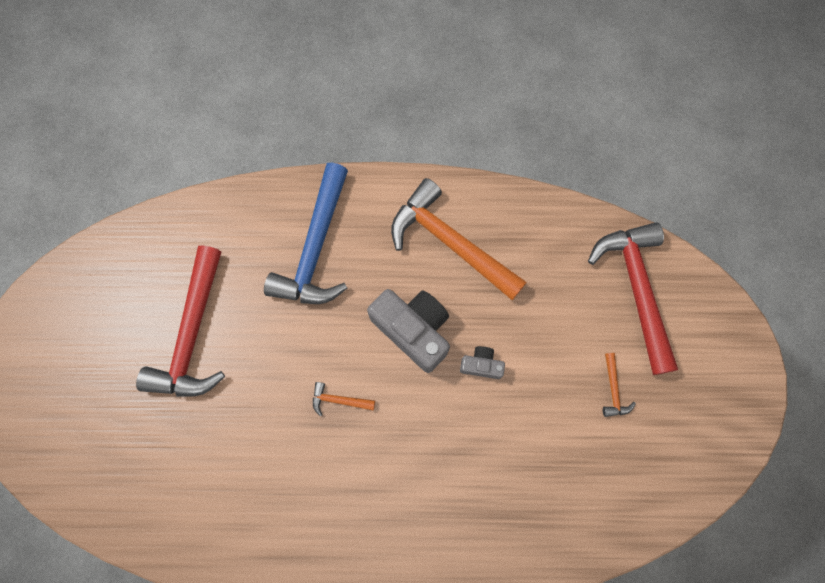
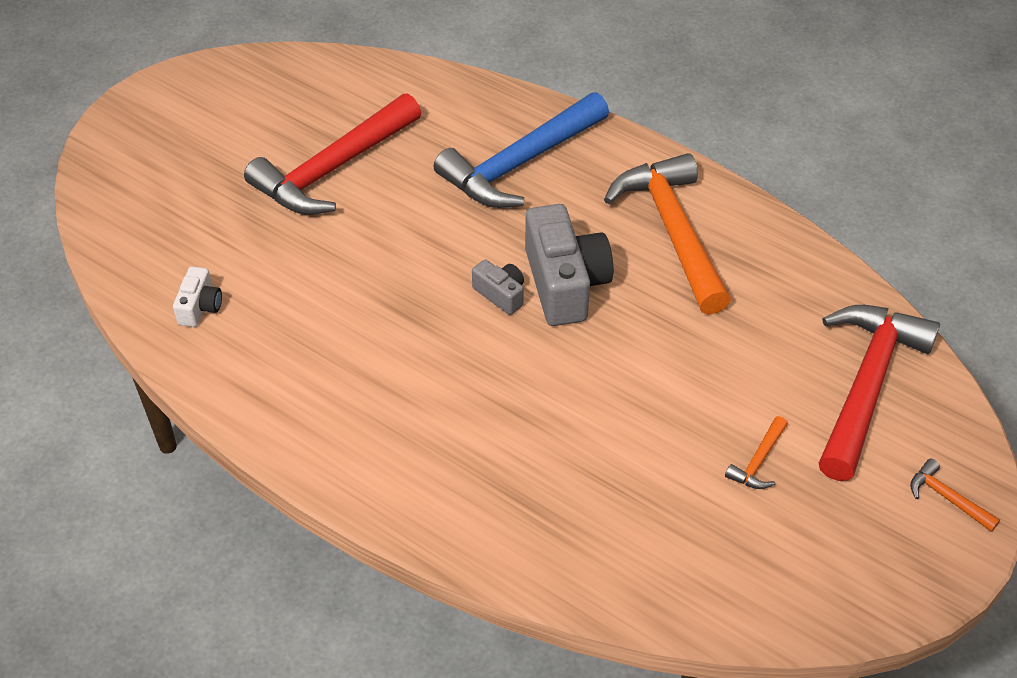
camera: 35 degrees right, 25 degrees down
orange hammer [313,382,375,416] -> orange hammer moved to [910,459,1000,532]
grey camera [460,346,505,379] -> grey camera moved to [472,259,524,315]
none -> white camera [173,266,222,327]

